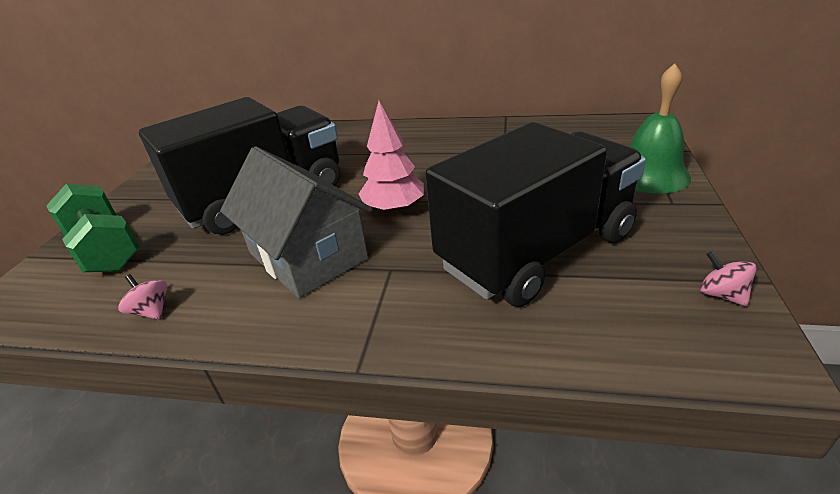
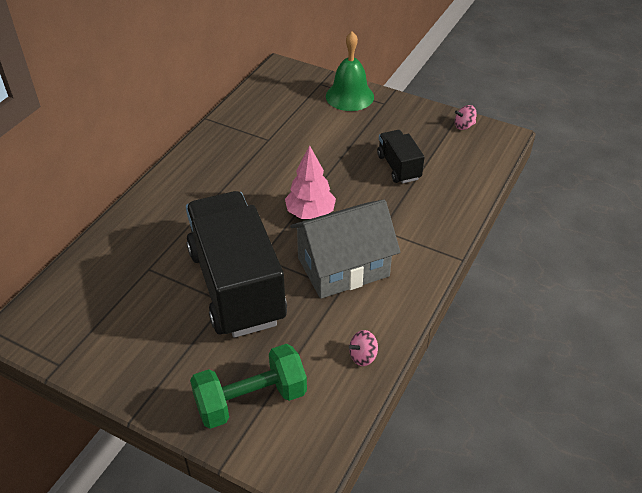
camera: 75 degrees left, 10 degrees up
black truck [425,122,646,307] -> black truck [377,130,425,183], size x0.47

